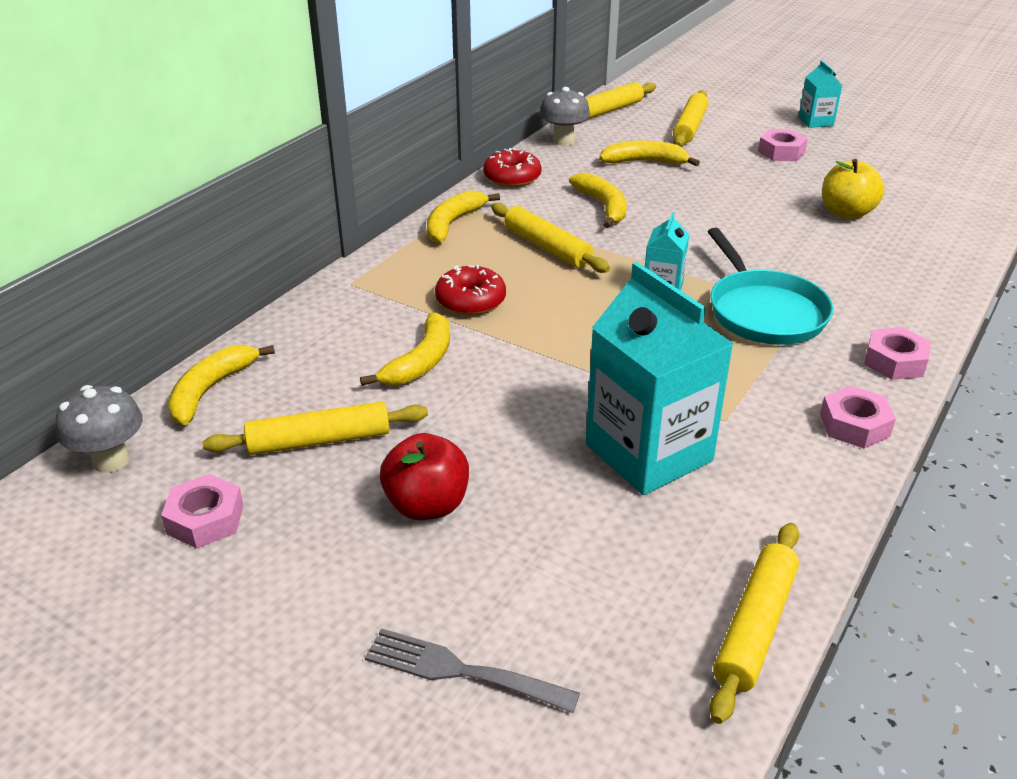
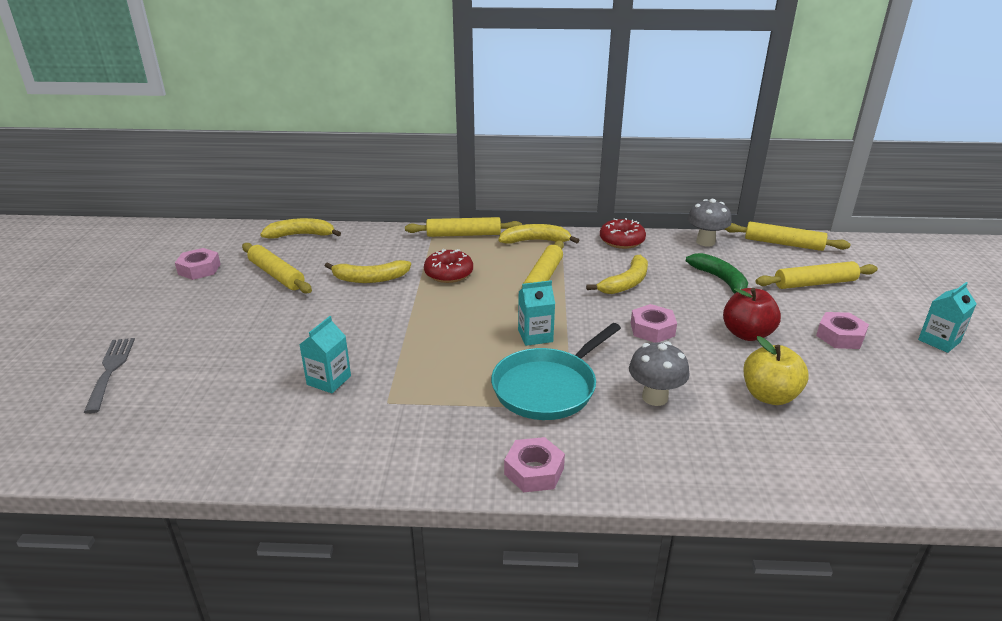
camera: 60 degrees right, 5 degrees down
grey mushroom [56,385,143,473] -> grey mushroom moved to [629,341,690,406]
red apple [380,433,469,520] -> red apple moved to [723,288,781,341]
turquoise carton [586,262,734,495] -> turquoise carton [299,316,351,393], size x0.48
yellow banana [599,140,700,166] -> green banana [686,253,748,294]
yellow rolling pin [710,523,799,724] -> yellow rolling pin moved to [405,217,522,237]
pink nut [820,386,896,448] -> pink nut moved to [631,304,677,343]

